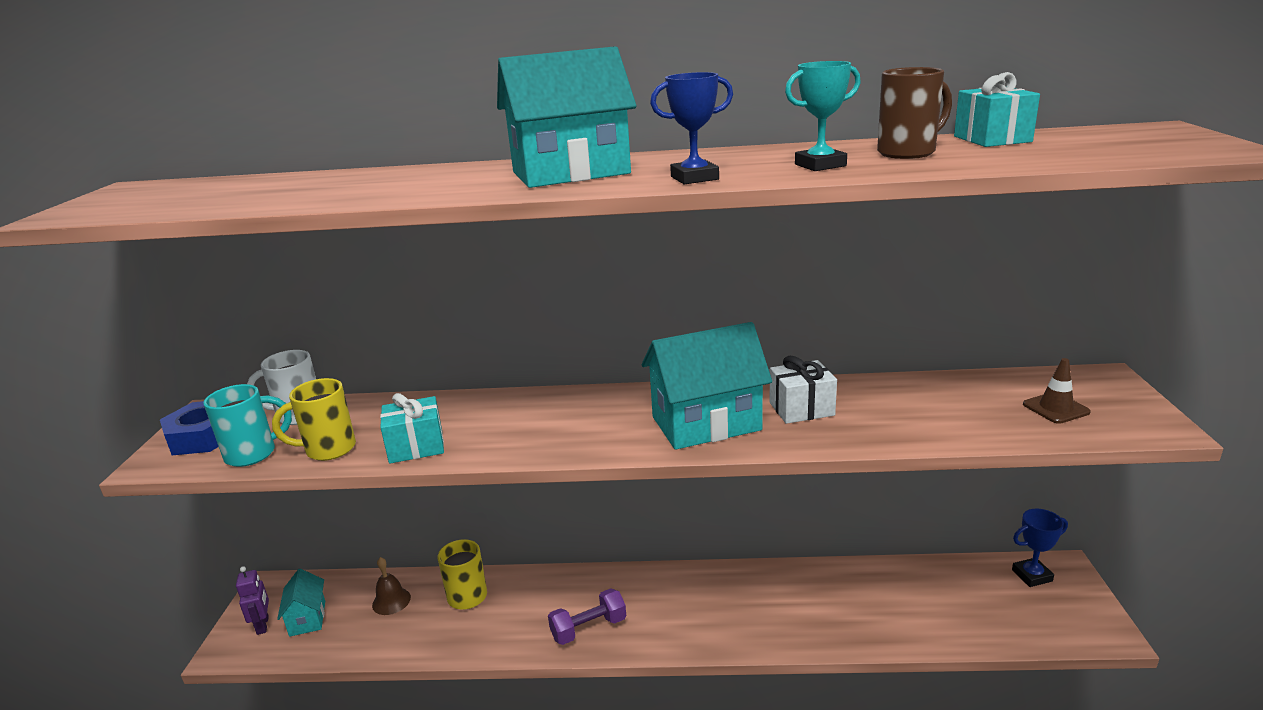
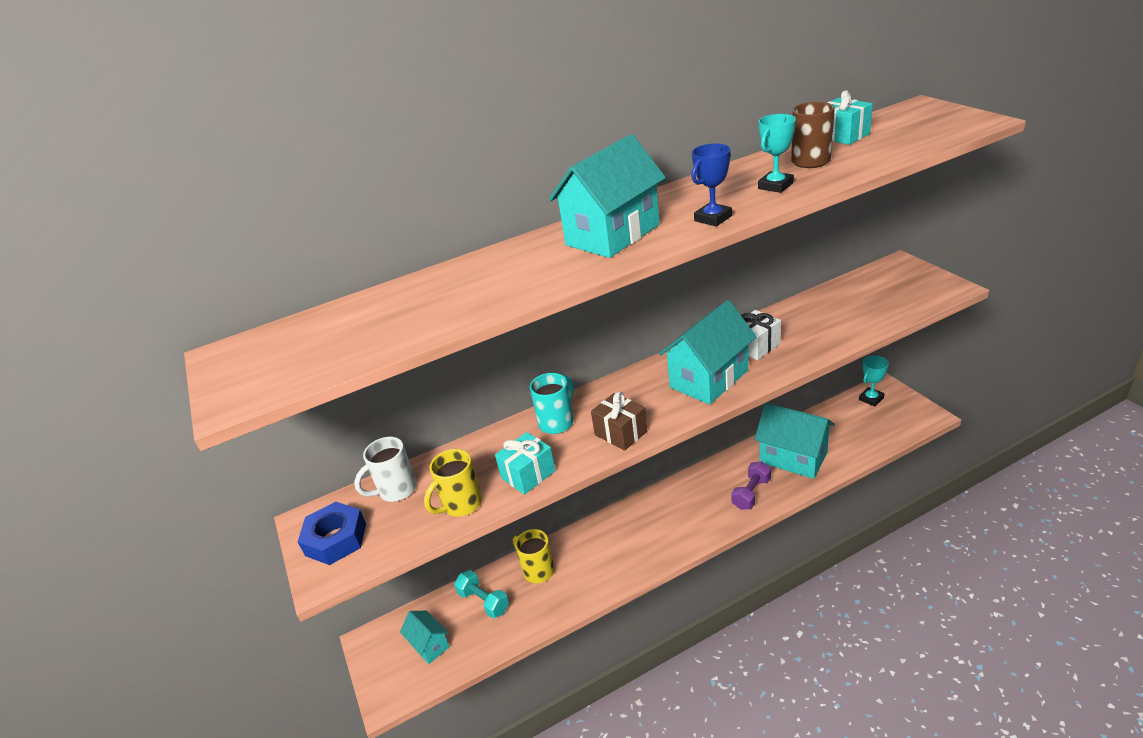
camera: 25 degrees left, 10 degrees up
turquoise mug [203,384,292,467] -> turquoise mug moved to [530,373,574,434]
purple robot [236,566,269,635] -> none
brown bell [372,557,411,615] -> turquoise dumbbell [454,570,509,618]
purple dumbbell [548,588,626,645] -> purple dumbbell moved to [731,461,771,510]
blue trophy [1012,509,1068,587] -> turquoise trophy [859,355,889,406]
brown traffic cone [1023,358,1091,424] -> none
none -> brown gift [591,392,648,451]
none -> turquoise house [755,403,835,479]

